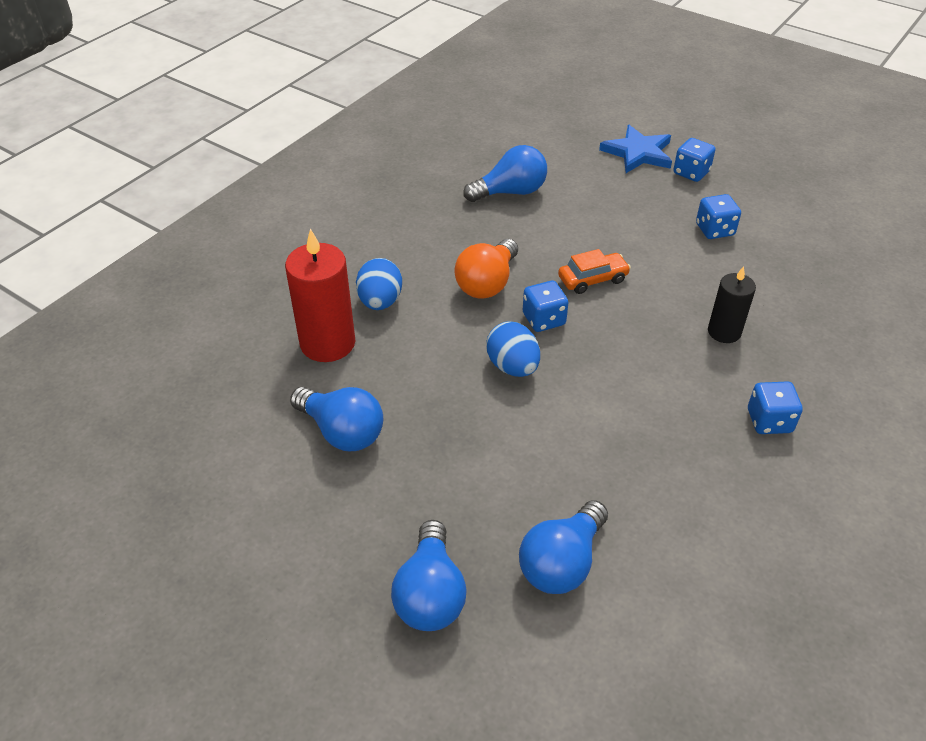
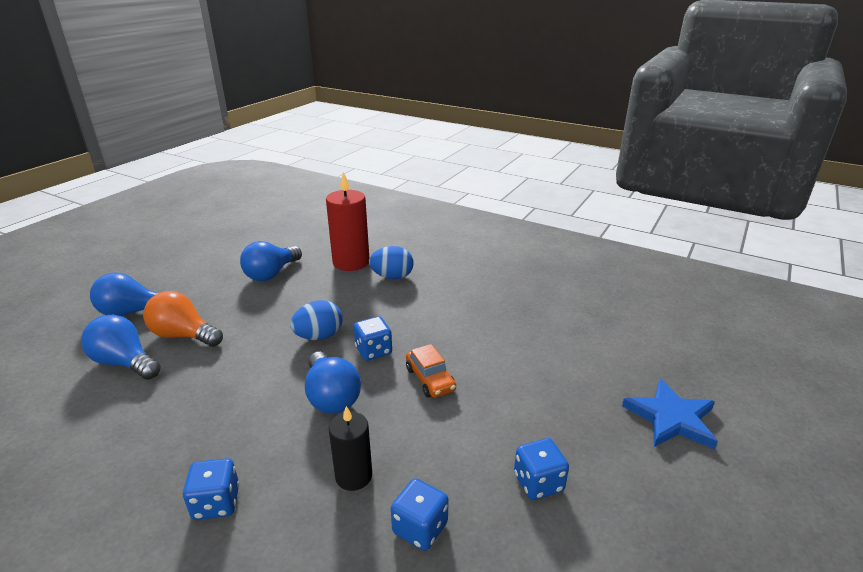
camera: 85 degrees right, 15 degrees down
orange light bulb [455,239,518,299] -> orange light bulb moved to [143,291,223,347]
blue light bulb [463,145,547,202] -> blue light bulb moved to [305,352,361,414]
blue dice [673,138,715,182] -> blue dice moved to [391,478,449,551]

